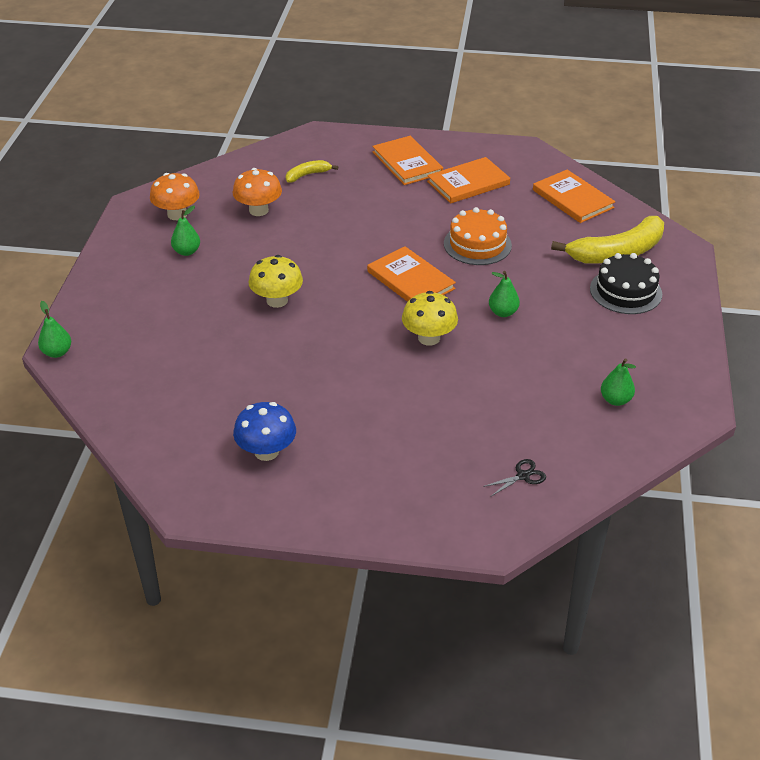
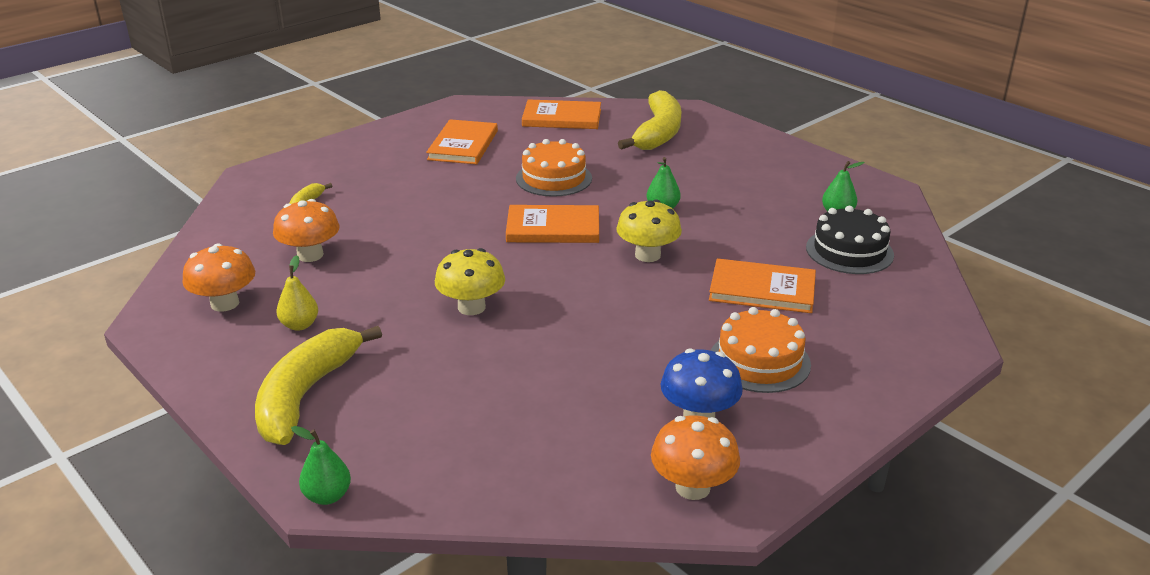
camera: 50 degrees left, 10 degrees down
green pear [171,206,200,256] -> yellow pear [276,255,318,331]
orange book [372,136,443,185] -> orange book moved to [709,258,816,313]
black scissors [483,459,546,496] -> none
black cake [590,253,662,314] -> black cake moved to [806,206,894,274]
none -> yellow banana [255,326,382,445]
none -> orange mushroom [651,415,740,500]
none -> orange cake [711,307,811,393]

